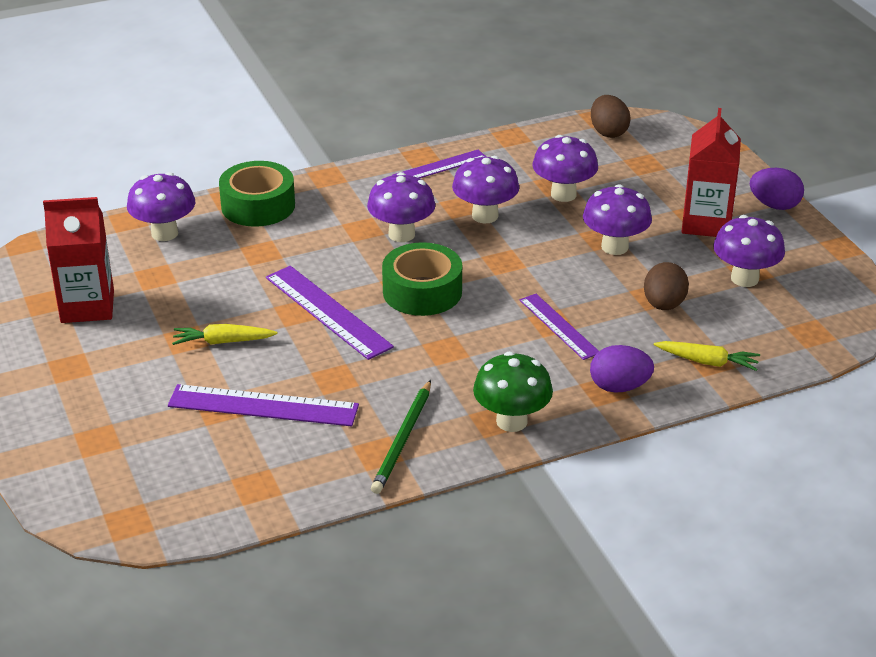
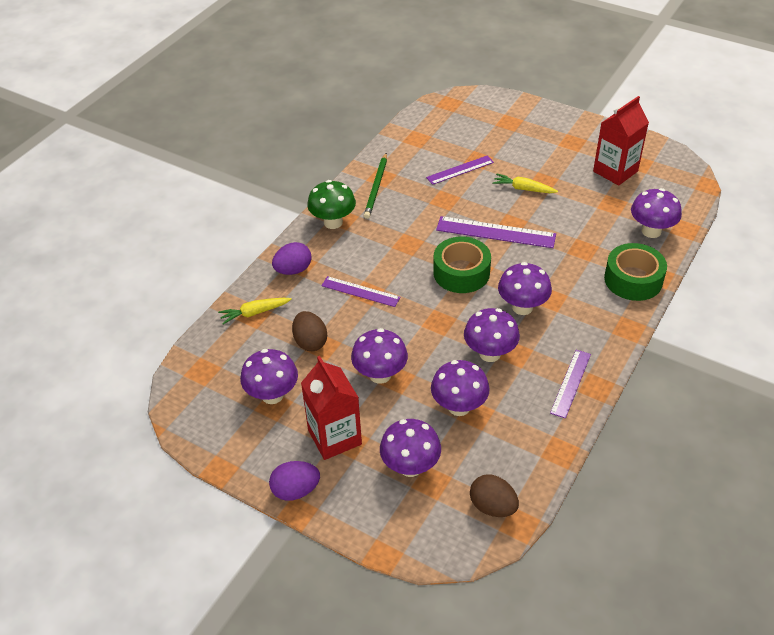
camera: 145 degrees right, 10 degrees up
purple ruler [168,384,359,426] -> purple ruler [426,156,494,185], size x0.65
yellow carrot [172,324,277,345] -> yellow carrot turned 120 degrees counterclockwise [492,173,558,193]
green pencil [371,380,431,494] -> green pencil turned 150 degrees counterclockwise [364,153,387,219]
none -> purple mushroom [380,419,441,477]

